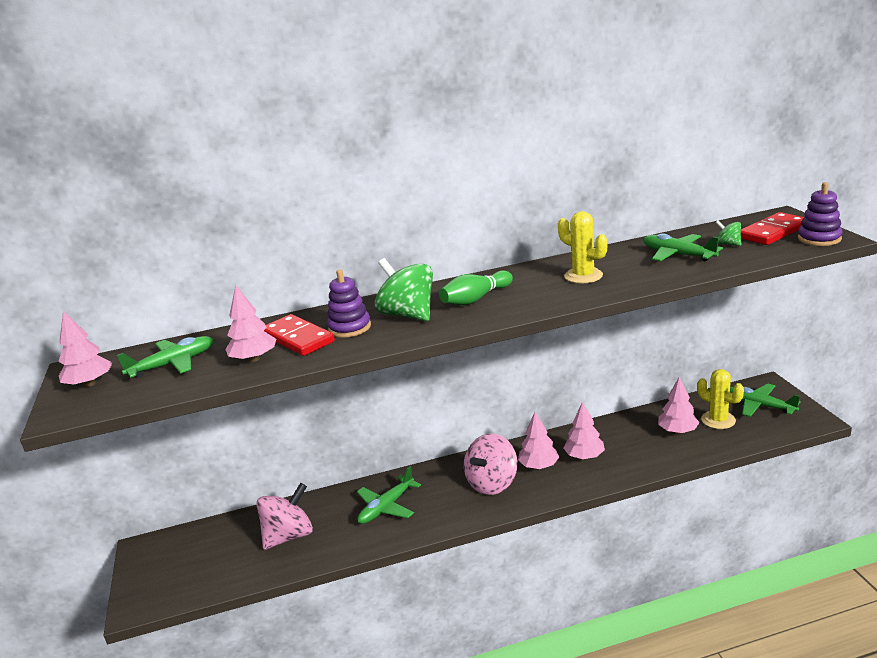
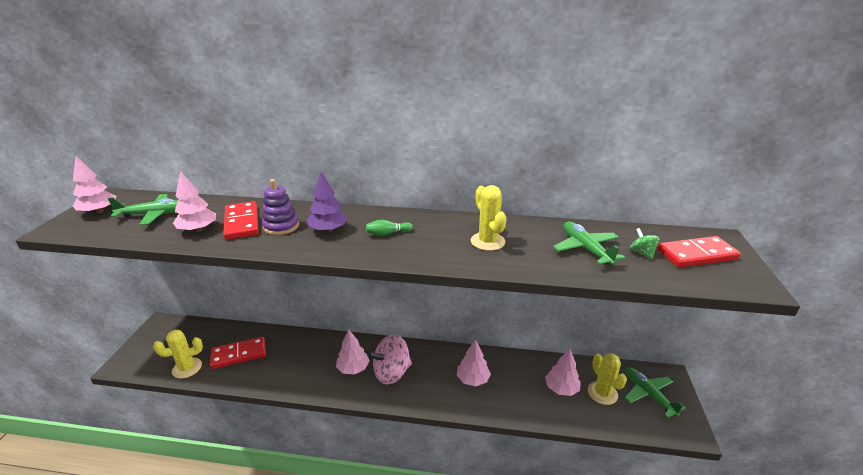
camera: 20 degrees right, 5 degrees up
pink spinning top [256,483,313,550] -> red domino [210,337,266,369]
green plane [357,466,421,524] -> none
green spinning top [375,258,433,321] -> purple tree [307,172,348,232]
green bowling pin [439,270,513,305] -> green bowling pin [366,220,413,236], size x0.62
pink tree [518,412,559,469] -> pink tree moved to [336,329,370,374]
purple stacking toy [798,182,843,246] -> none
none -> yellow cactus [153,330,203,379]

